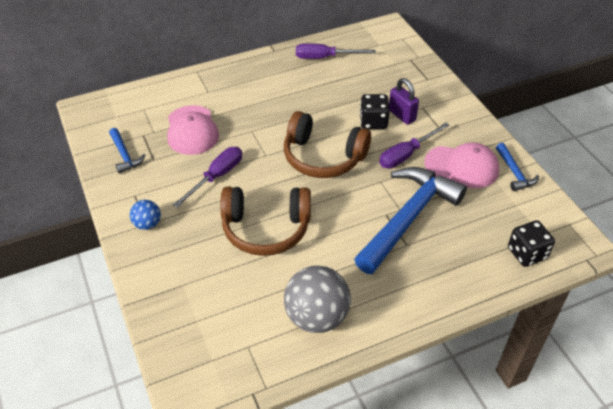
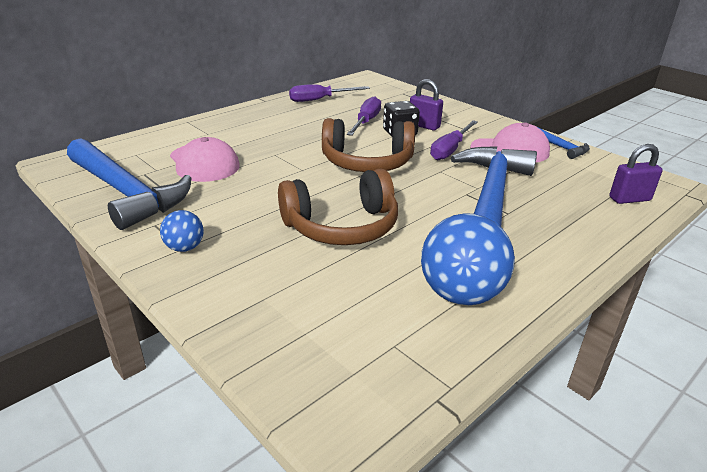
camera: 20 degrees left, 15 degrees down
blue hammer [109,128,145,174] -> blue hammer [67,138,191,230], size x2.23
purple screwdriver [173,147,242,207] -> purple screwdriver moved to [347,96,381,136]
grey ball [284,265,351,333] -> blue ball [421,213,515,305]
black dice [508,220,555,267] -> purple padlock [609,144,663,204]

